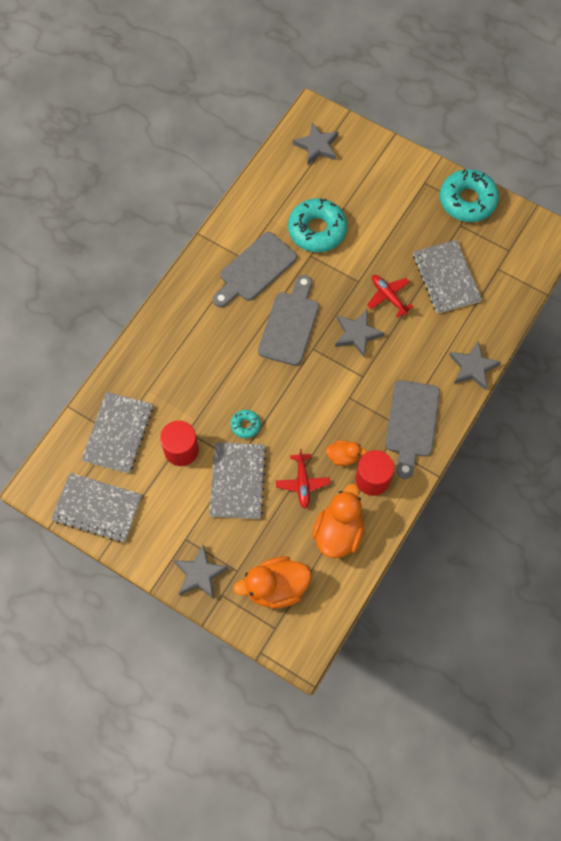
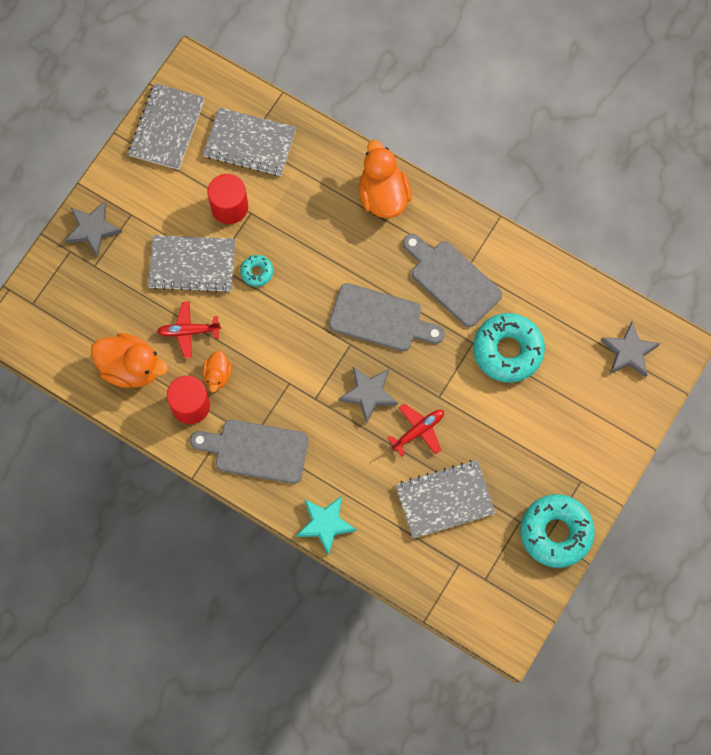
camera: 90 degrees right, 5 degrees up
orange duck [233,557,311,608] -> orange duck moved to [359,140,412,218]
grey star [449,341,501,390] -> turquoise star [296,496,357,555]

